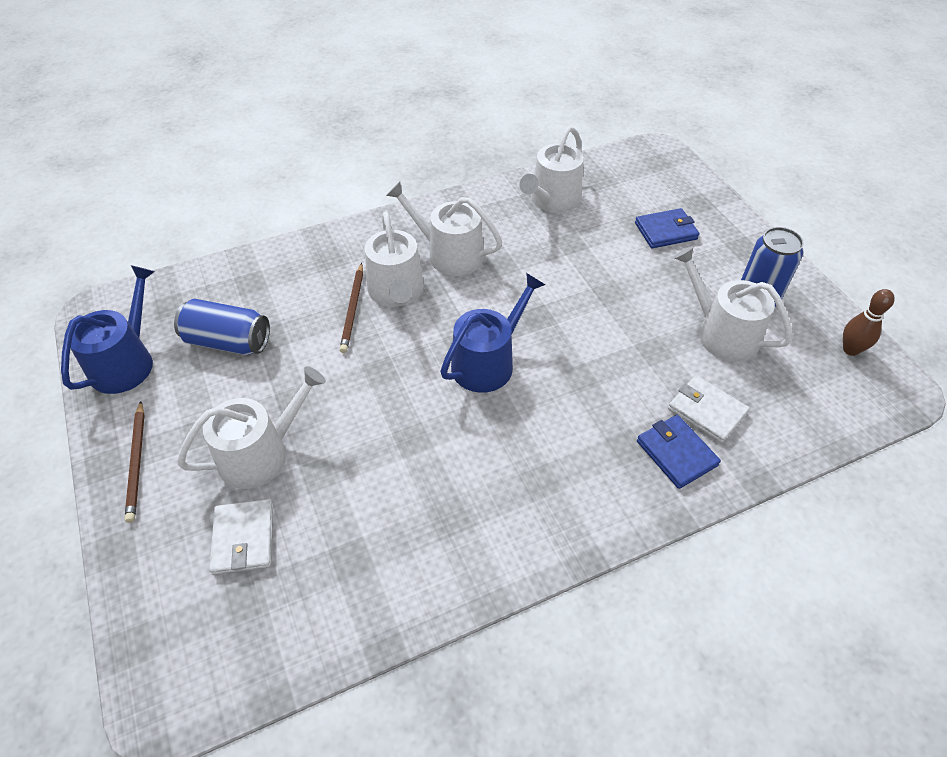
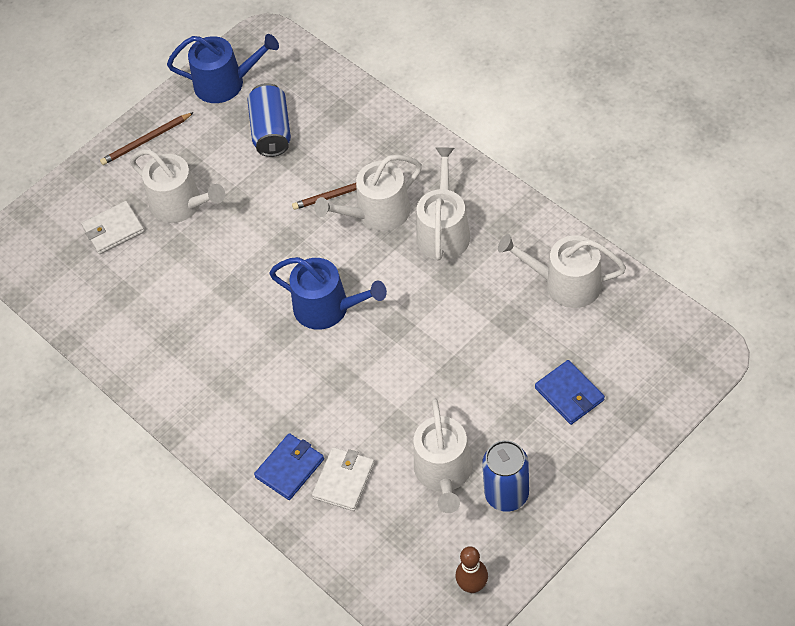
camera: 75 degrees right, 5 degrees up
white watering can [673,246,793,361] -> white watering can turned 150 degrees clockwise [414,398,472,513]

